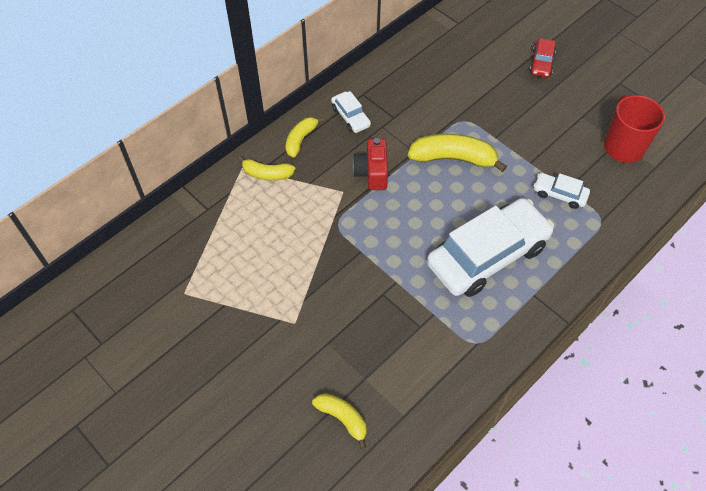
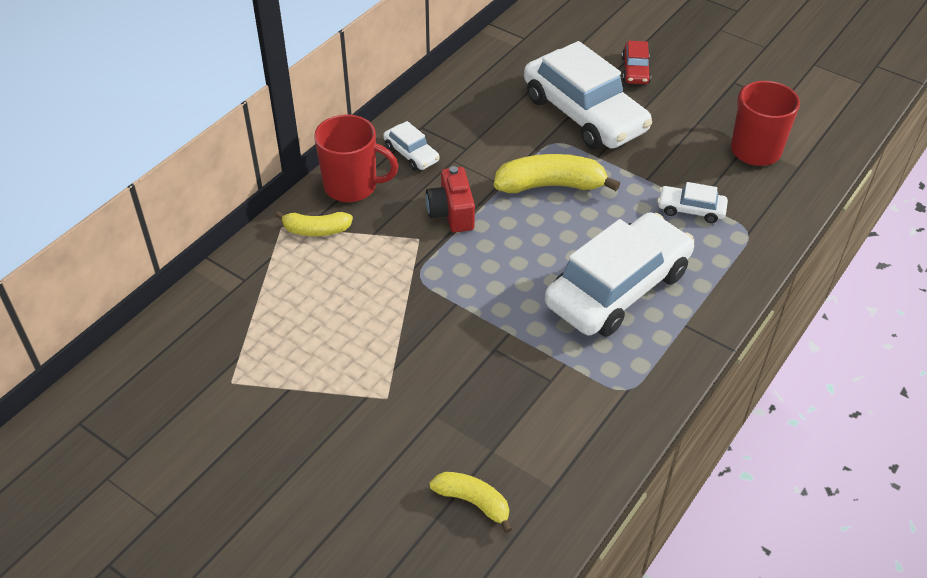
camera: 10 degrees left, 10 degrees down
yellow banana [286,117,324,158] -> red mug [314,114,398,202]
none -> white car [524,41,652,149]

